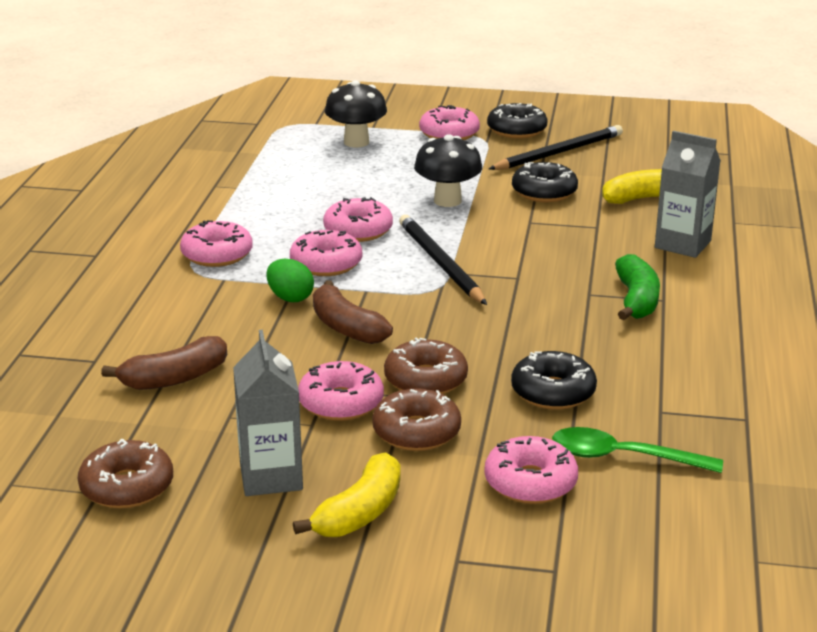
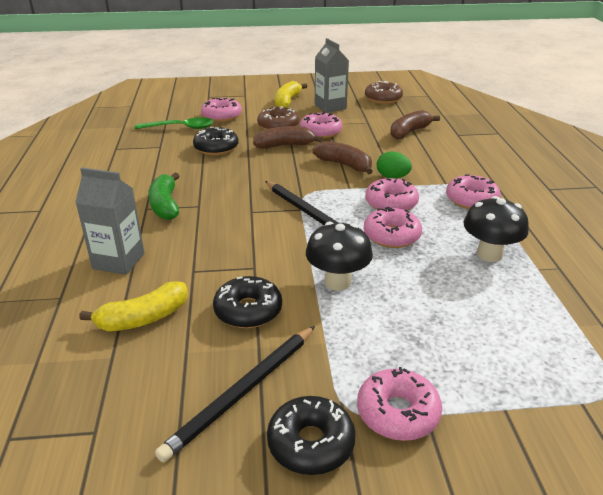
camera: 165 degrees right, 5 degrees up
black mushroom [325,80,387,147] -> black mushroom moved to [463,196,529,262]
brown donut [384,337,468,394] -> brown banana [253,126,323,149]

